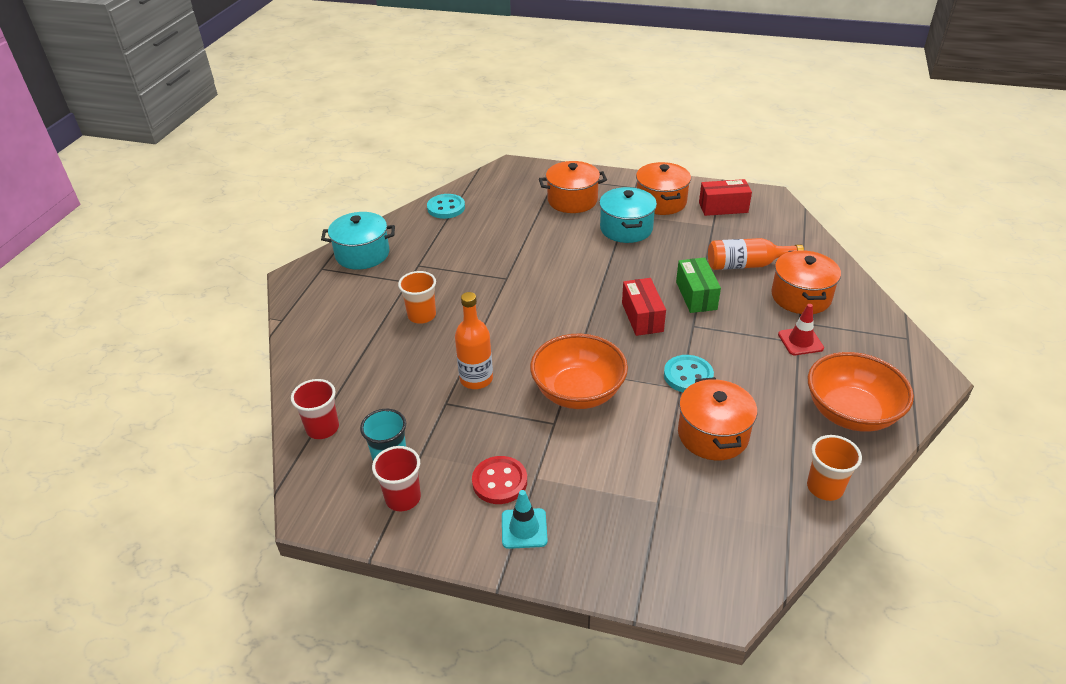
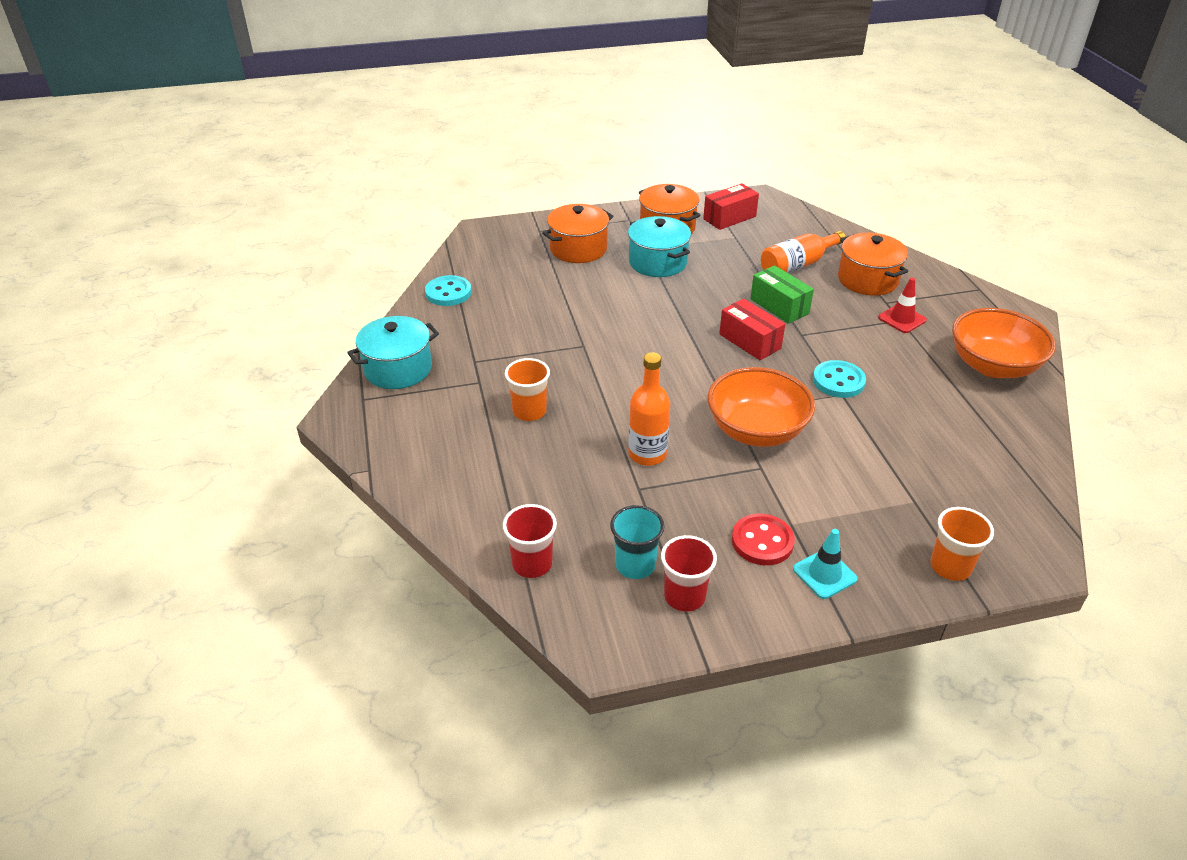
camera: 30 degrees left, 0 degrees up
orange pot [678,377,757,461] -> none
orange cup [807,435,862,501] -> orange cup moved to [930,507,994,581]

